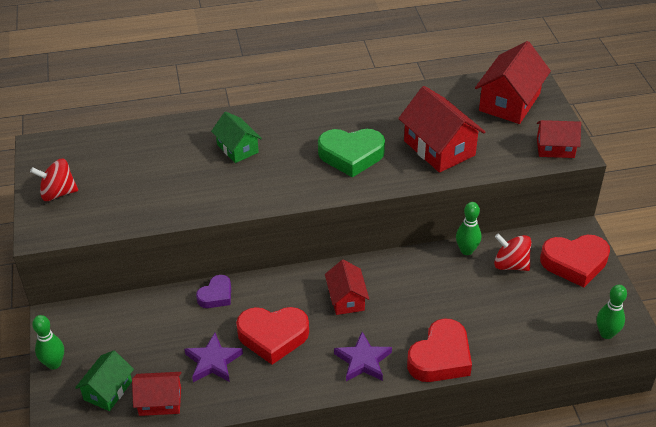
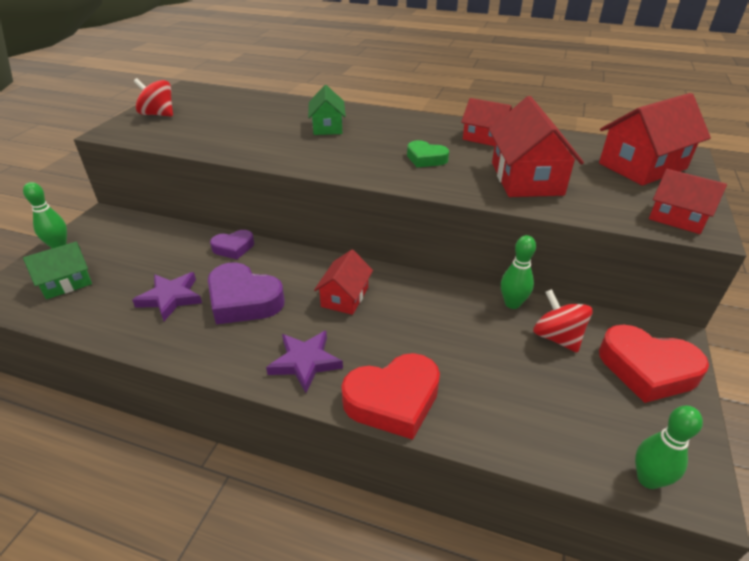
camera: 30 degrees right, 5 degrees down
red house [132,372,182,416] -> red house moved to [461,98,512,146]
red heart [236,307,309,365] -> purple heart [208,262,285,324]
green heart [318,129,385,177] -> green heart [407,140,449,167], size x0.58

